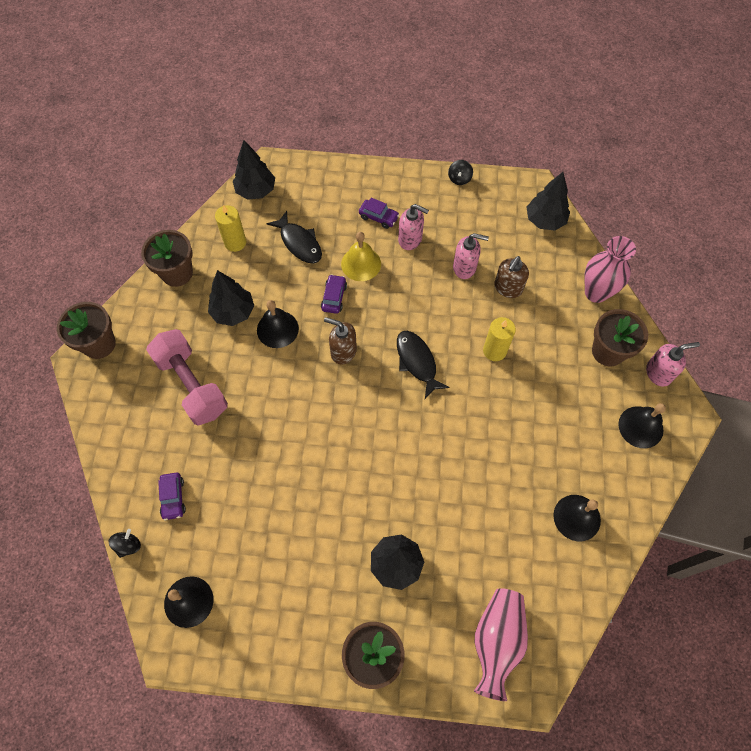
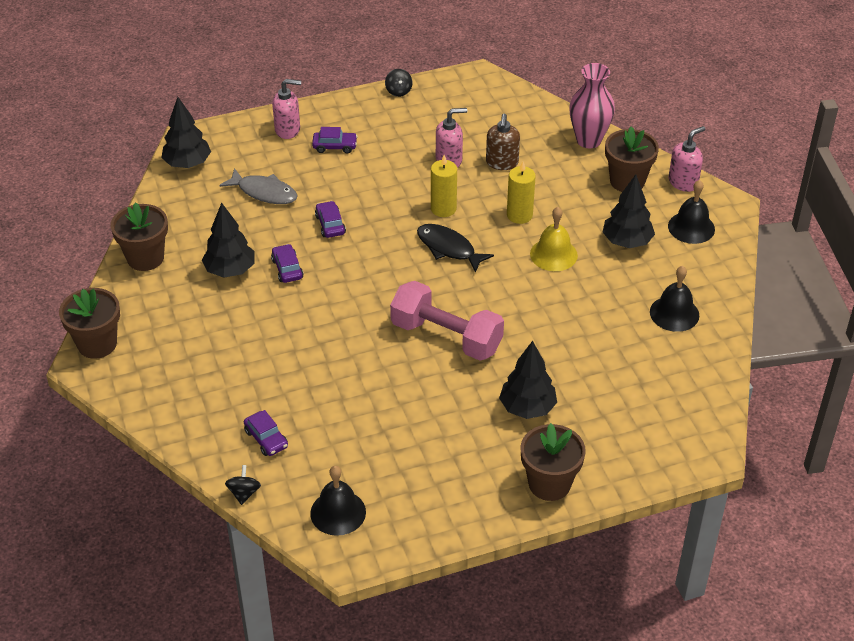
camera: 25 degrees left, 20 degrees down
pink dumbbell [146,329,228,426] -> pink dumbbell moved to [390,281,504,361]
yellow candle [215,205,246,252] -> yellow candle moved to [431,155,457,217]
black bell [257,300,299,348] -> purple car [271,244,304,283]
black fish [267,211,322,263] -> grey fish [219,168,298,204]
brown soap dispenser [324,317,357,365] -> none
yellow bell [341,232,381,281] -> yellow bell moved to [530,207,578,271]
pink soap dispenser [398,204,429,250] -> pink soap dispenser moved to [272,79,301,139]
pink vase [474,588,528,701] -> none
black tree [527,172,570,231] -> black tree moved to [603,175,655,248]

